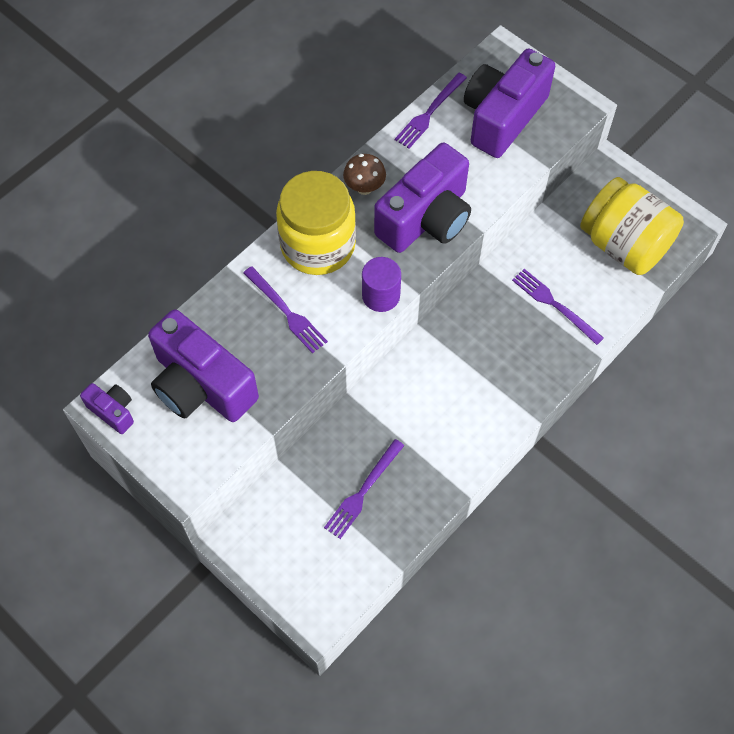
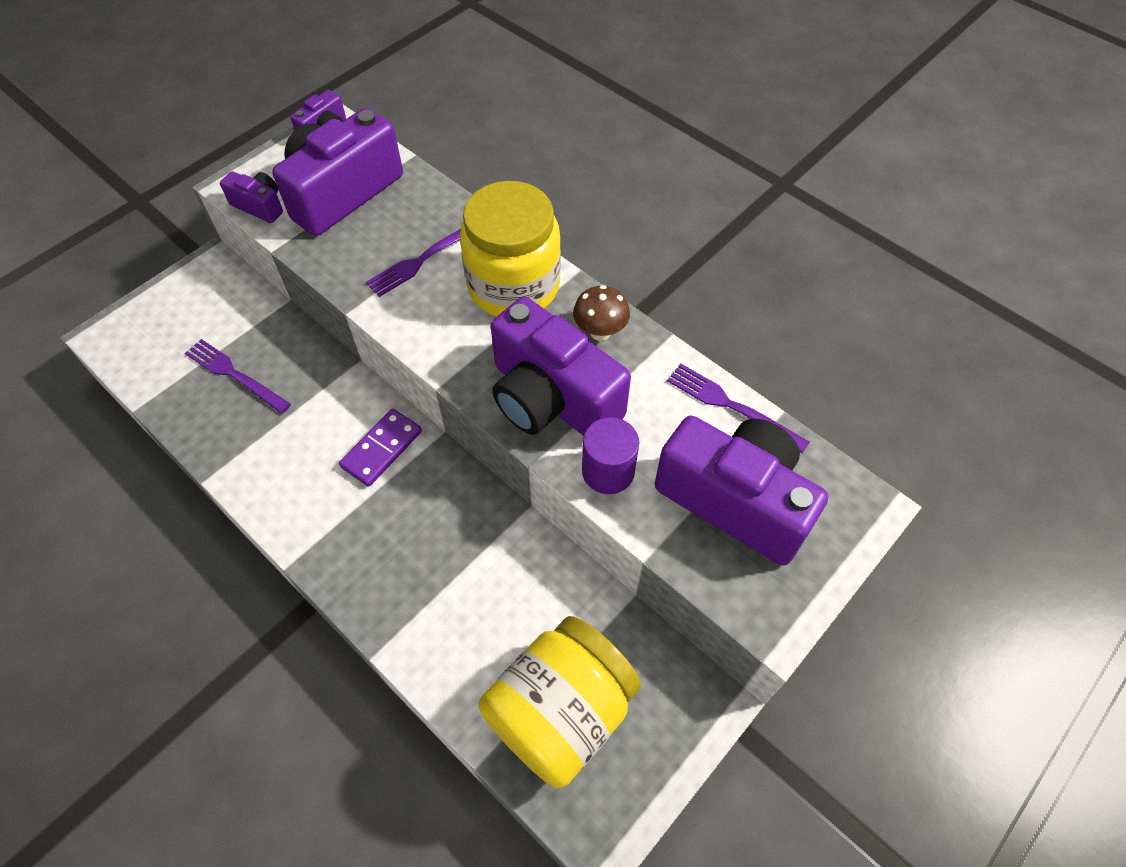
camera: 90 degrees right, 5 degrees down
purple cylinder [362,257,401,312] -> purple cylinder moved to [582,417,639,494]
purple fork [512,269,604,345] -> none
none -> purple camera [220,171,283,223]
none -> purple domino [339,409,422,487]

